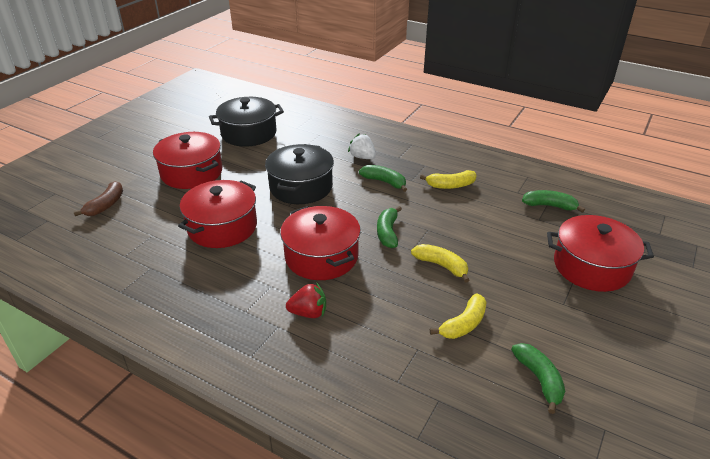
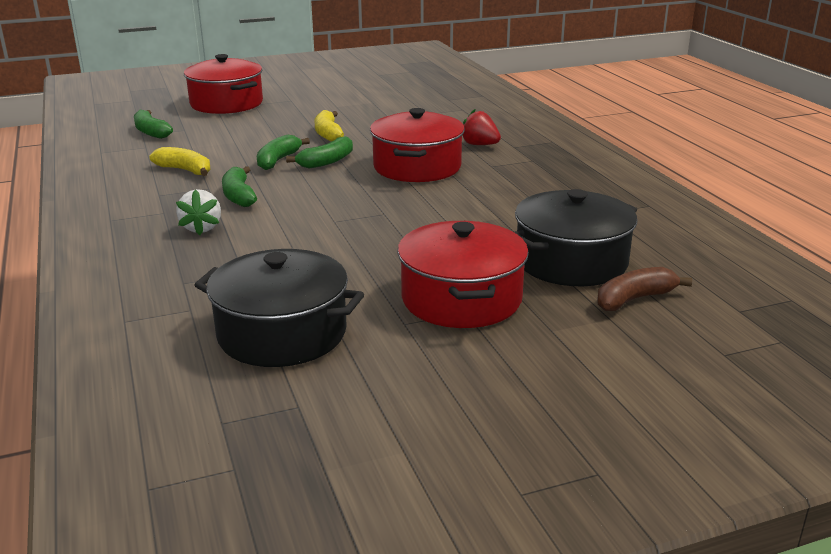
camera: 140 degrees left, 10 degrees down
red pot [178,180,257,248] -> none
black pot [265,144,334,204] -> black pot moved to [514,189,638,286]
yellow banana [430,294,487,339] -> none
green banana [511,343,565,414] -> green banana moved to [257,135,310,170]

